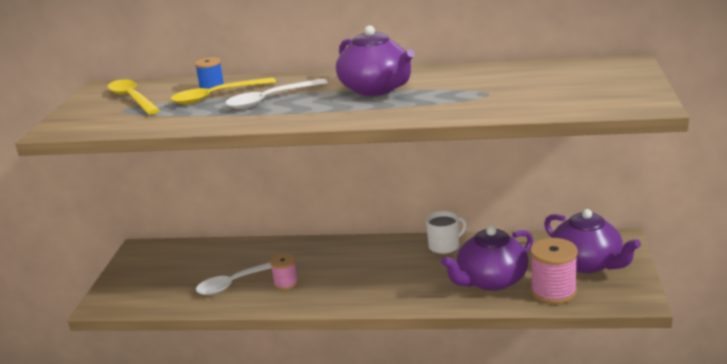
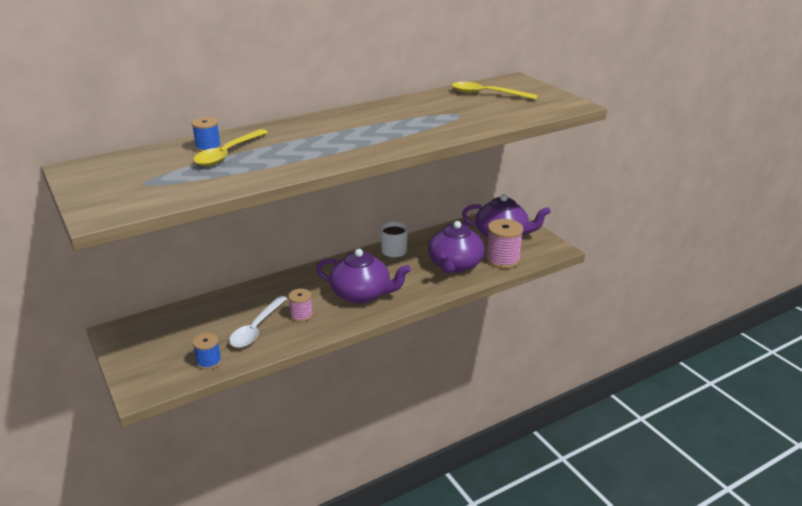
camera: 40 degrees left, 5 degrees up
yellow spoon [107,79,160,115] -> yellow spoon moved to [452,82,538,100]
white spoon [225,79,328,109] -> none
purple teapot [336,25,414,96] -> purple teapot moved to [316,249,411,304]
none -> blue spool [193,333,222,370]

